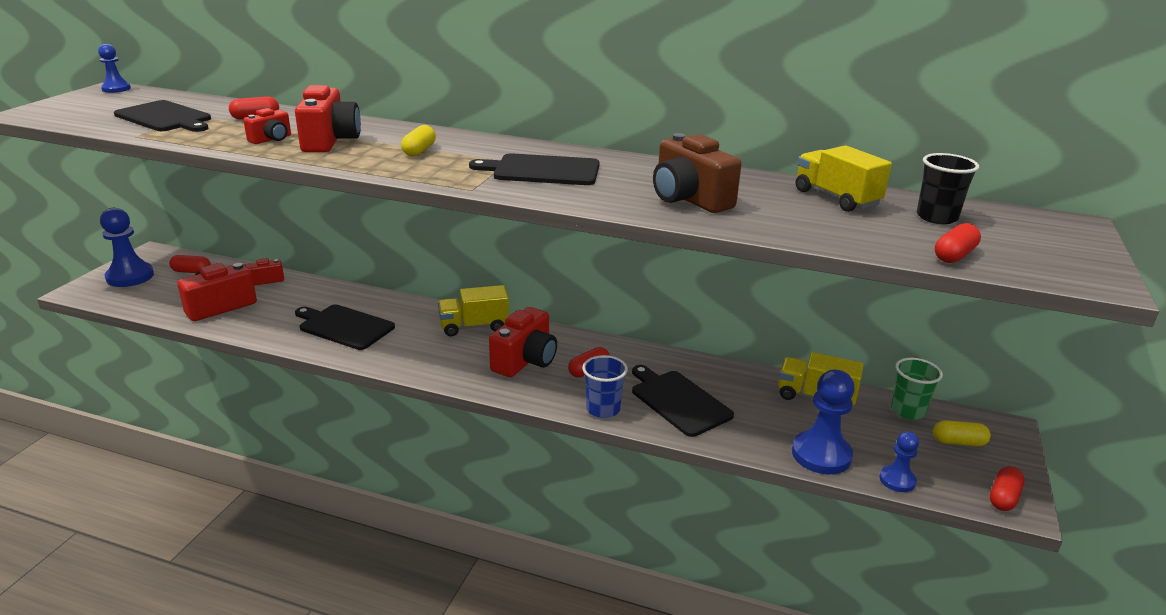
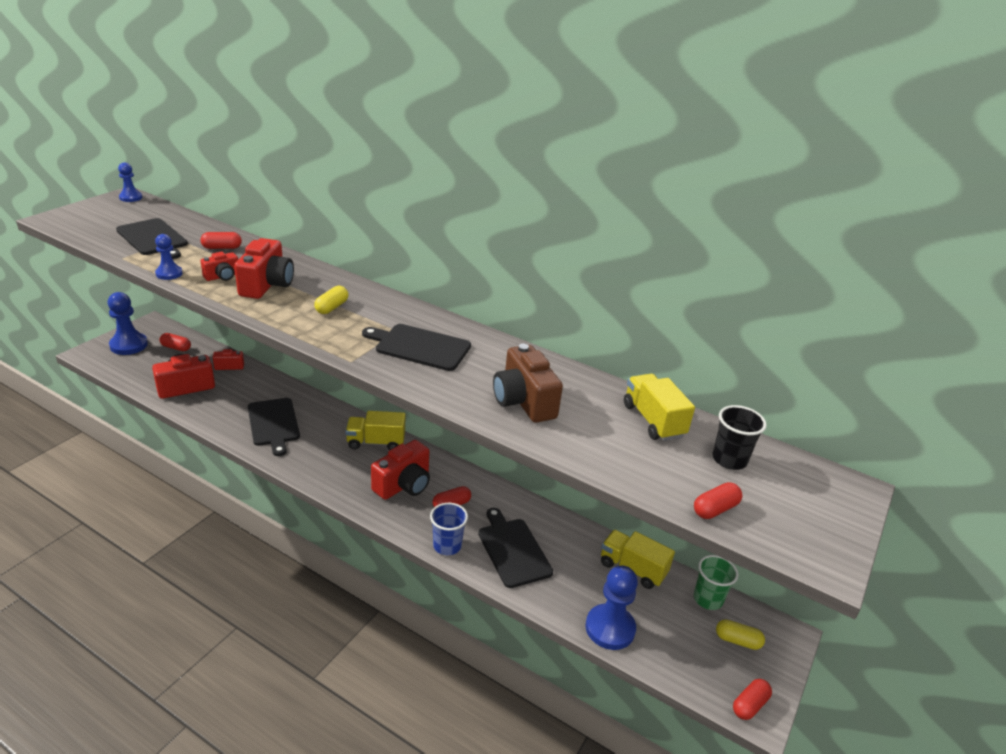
camera: 10 degrees right, 5 degrees up
black cutting board [295,305,395,350] -> black cutting board turned 150 degrees counterclockwise [248,398,300,456]
blue pawn [879,431,919,492] -> blue pawn moved to [155,234,183,280]

